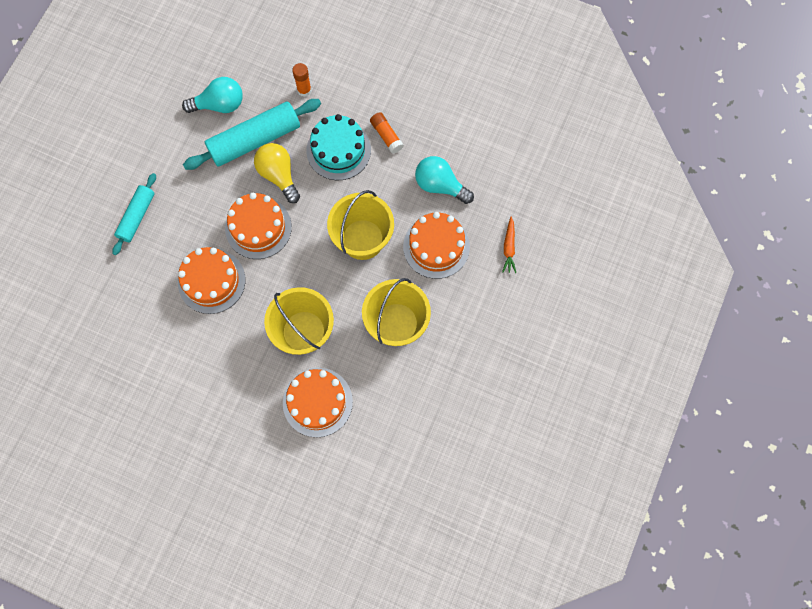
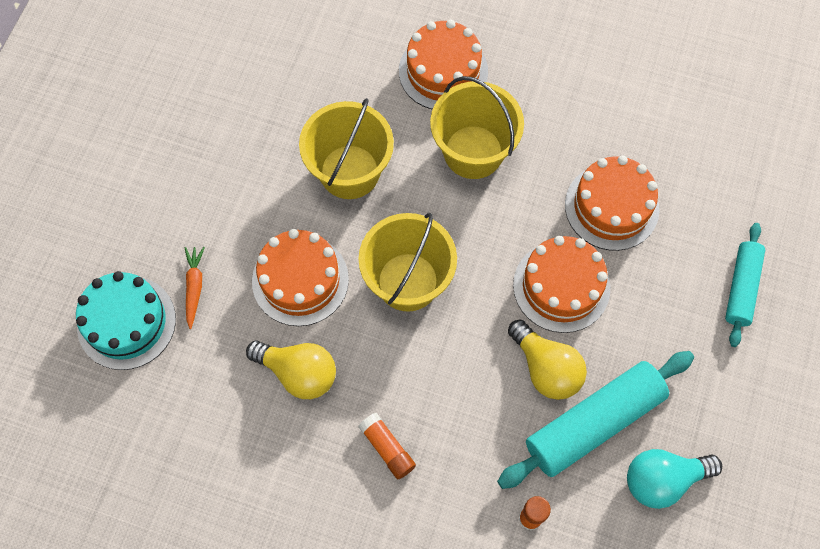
camera: 175 degrees right, 5 degrees down
turquoise cake [306,114,371,180] -> turquoise cake moved to [76,271,176,370]
turquoise light bulb [415,156,474,204] -> yellow light bulb [246,341,336,399]

